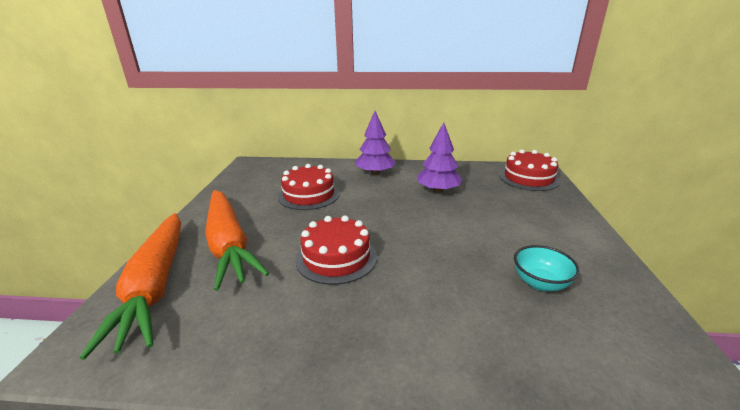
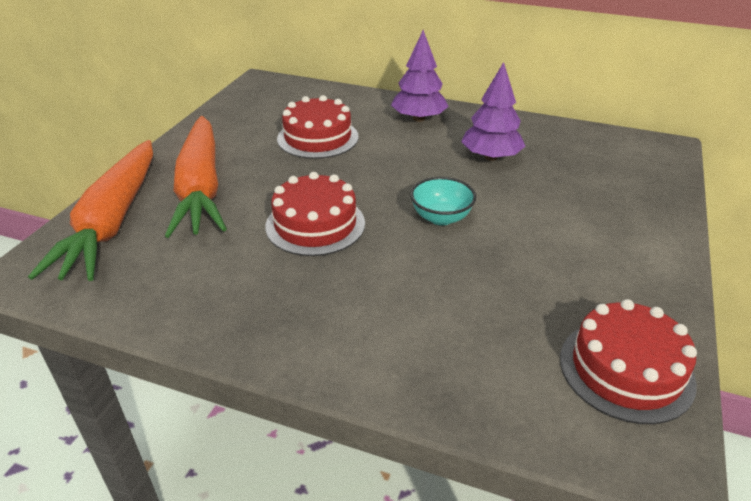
camera: 15 degrees right, 10 degrees up
red cake [499,150,560,191] -> red cake moved to [560,299,697,424]
turquoise bowl [514,245,580,291] -> turquoise bowl moved to [410,177,476,225]

